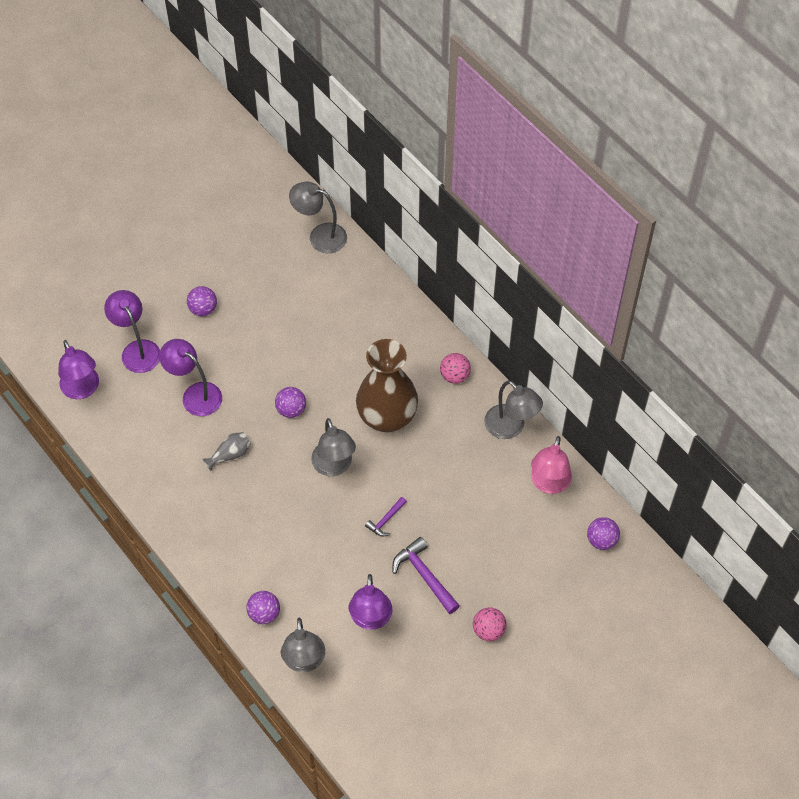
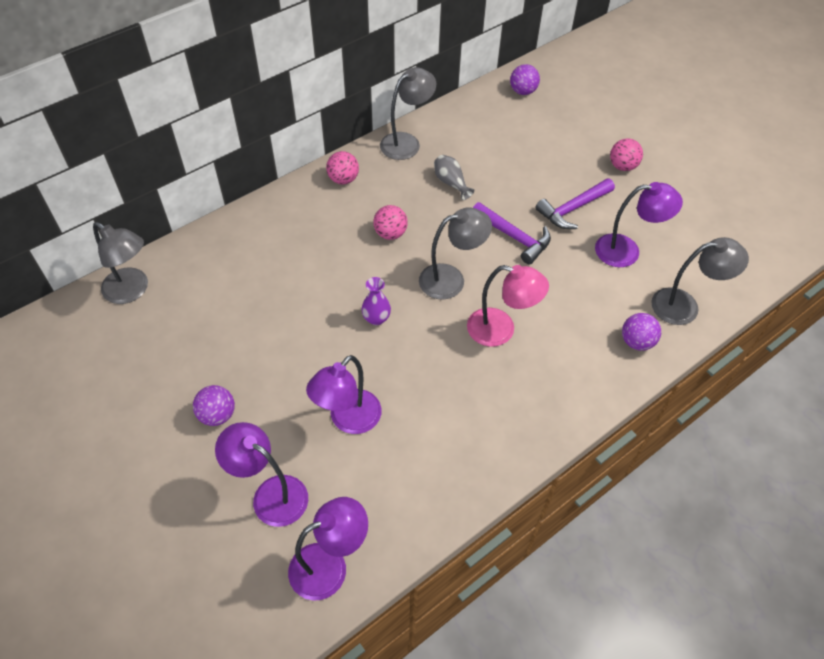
camera: 90 degrees left, 5 degrees down
purple lamp [104,290,160,373] -> purple lamp turned 60 degrees clockwise [215,422,308,527]
grey vase [203,432,251,471] -> grey vase moved to [434,155,474,200]
purple ball [275,387,306,418] -> purple vase [362,277,391,325]
grey lamp [289,182,347,253] -> grey lamp turned 75 degrees counterclockwise [93,222,148,304]
brown vase [356,339,418,432] -> pink ball [373,205,408,240]
purple hammer [365,497,407,536] -> purple hammer [473,202,551,264], size x1.72
pink lamp [531,436,572,494] -> pink lamp moved to [467,265,549,347]

